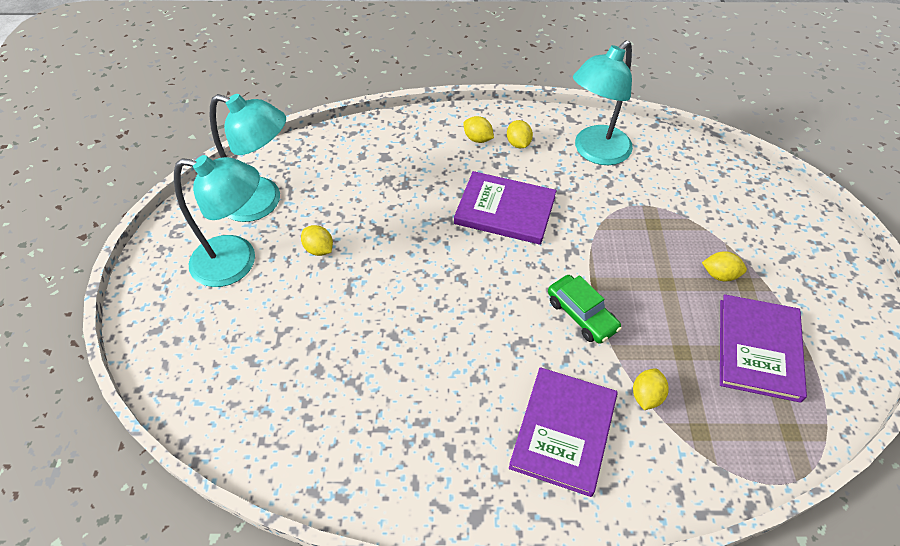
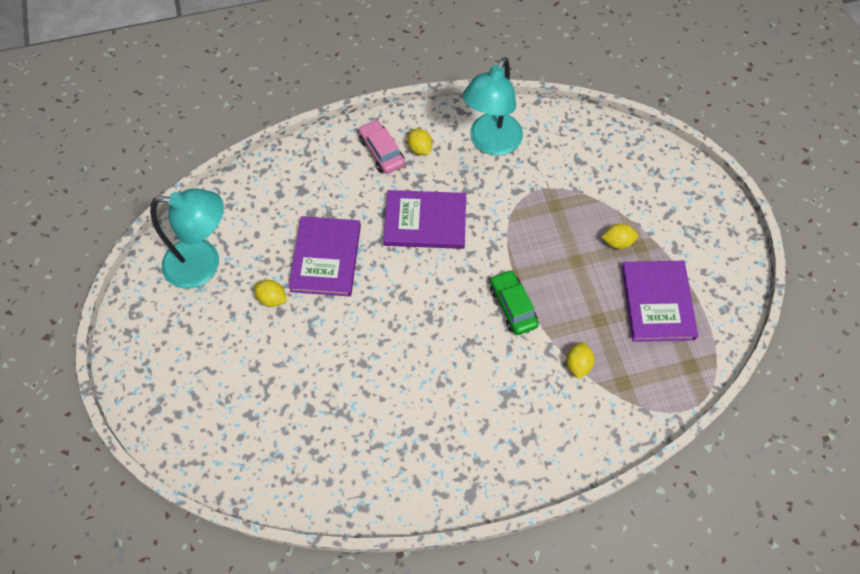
camera: 15 degrees left, 10 degrees up
turquoise lamp [174,155,260,287] -> none
yellow lemon [464,116,494,143] -> pink car [358,119,405,174]
purple book [509,367,618,497] -> purple book moved to [288,216,361,297]
green car [548,275,622,344] -> green car turned 150 degrees counterclockwise [490,270,539,335]

